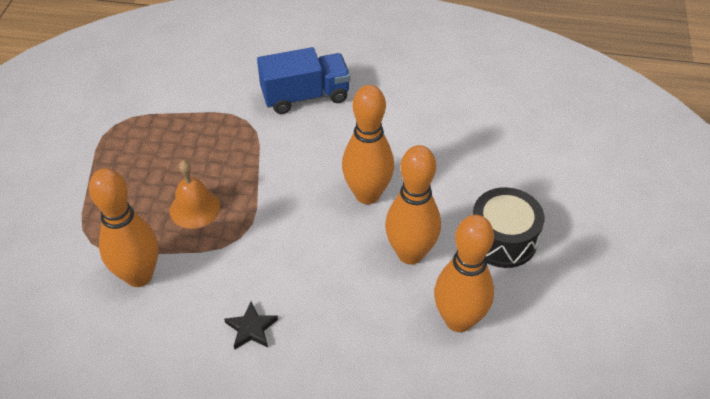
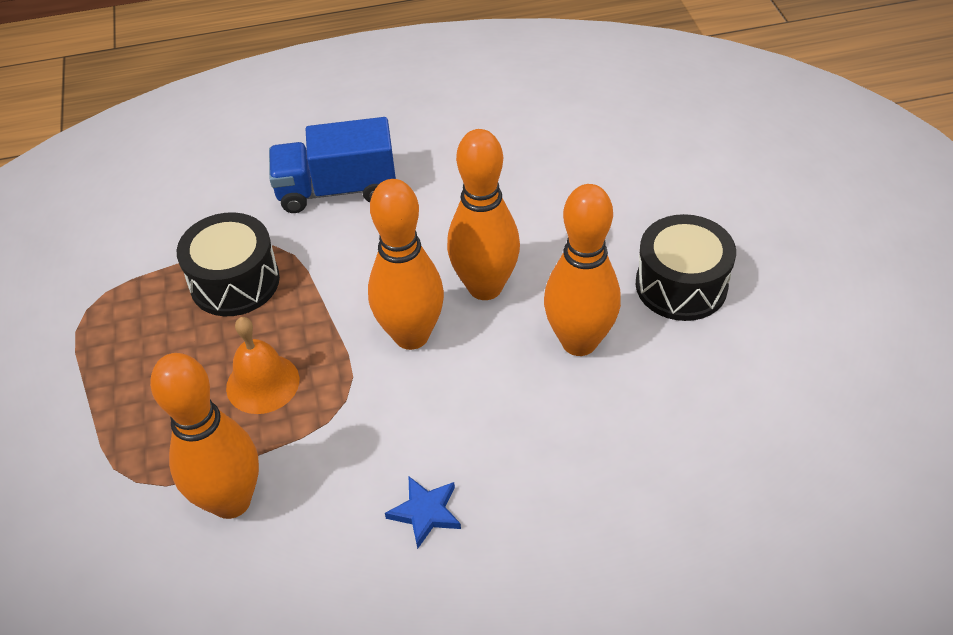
camera: 20 degrees left, 0 degrees up
black star [224,302,278,350] -> blue star [385,477,461,549]
blue truck [257,47,350,114] -> blue truck turned 150 degrees counterclockwise [269,117,396,213]
orange bowling pin [434,215,494,332] -> orange bowling pin moved to [368,179,444,350]
none -> black drum [177,212,280,316]

